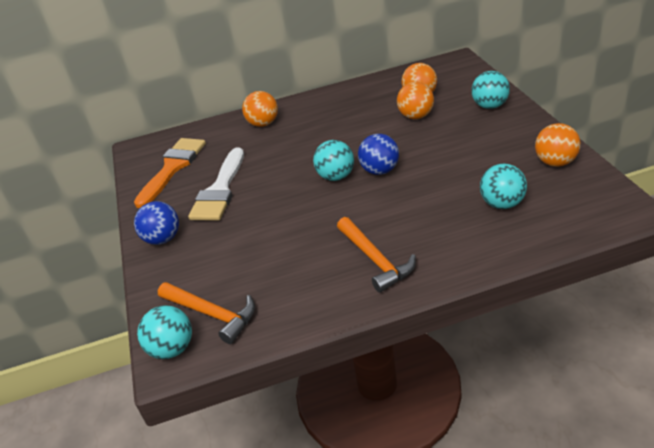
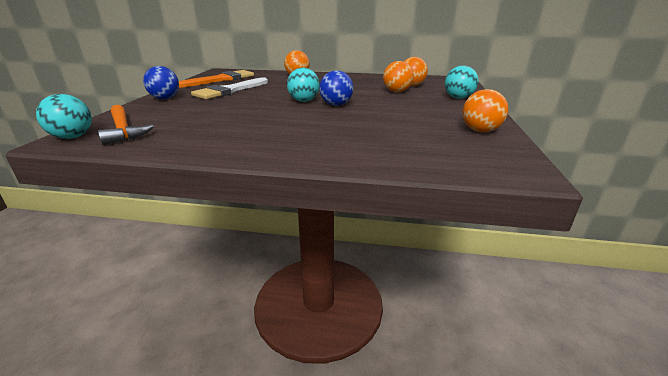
camera: 20 degrees right, 10 degrees down
orange hammer [337,217,416,293] -> none
turquoise ball [480,164,527,209] -> none

